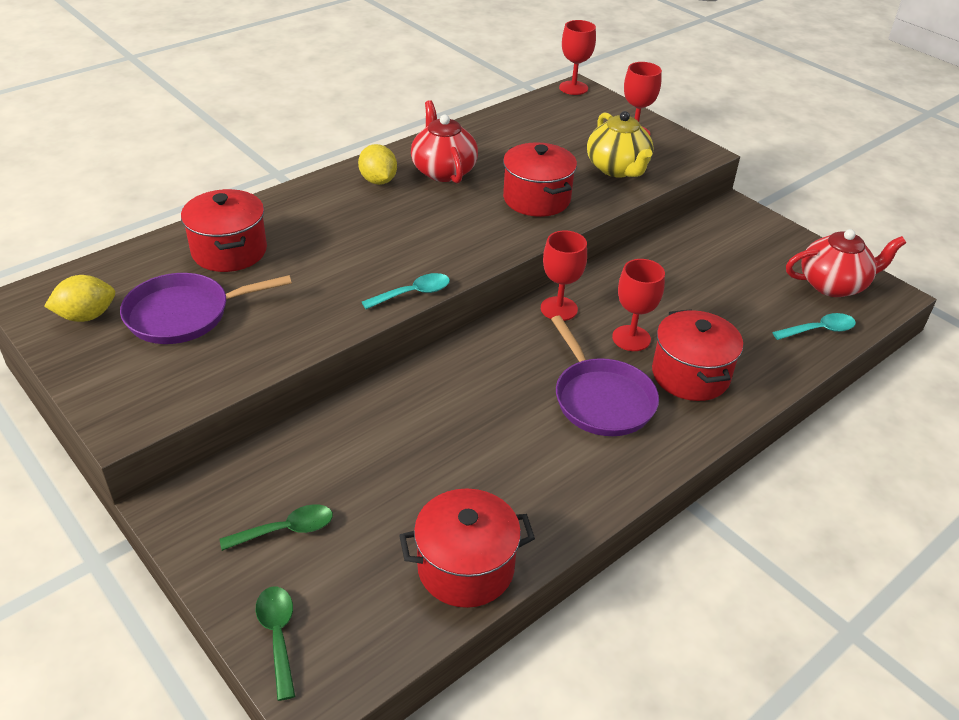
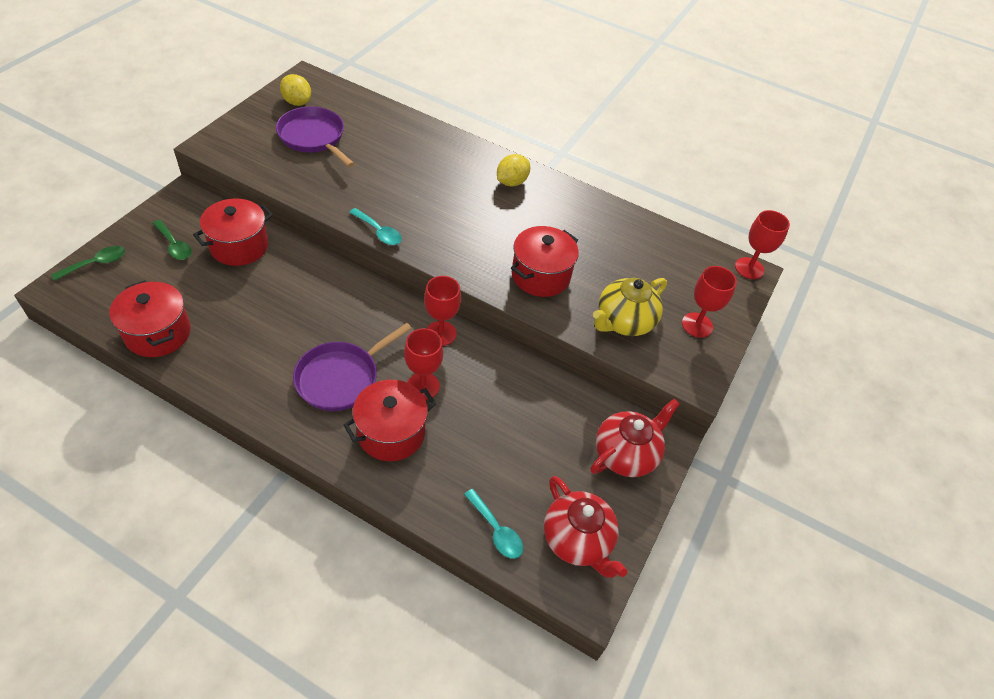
camera: 65 degrees right, 10 degrees up
red pot [181,189,267,272] -> red pot moved to [193,198,273,266]
red teapot [411,100,478,183] -> red teapot moved to [591,399,680,477]

